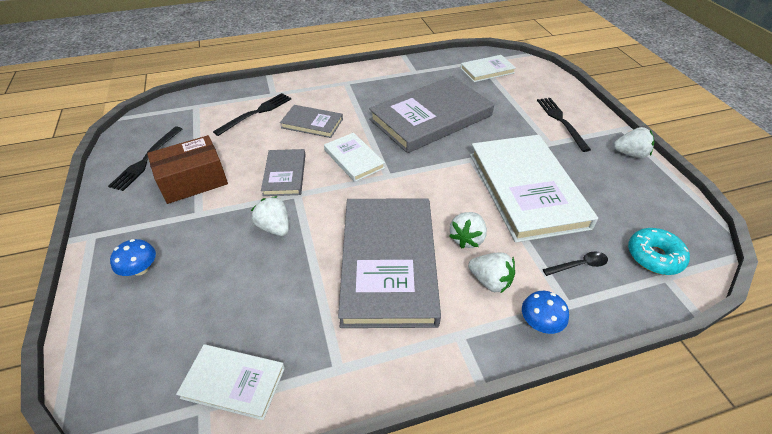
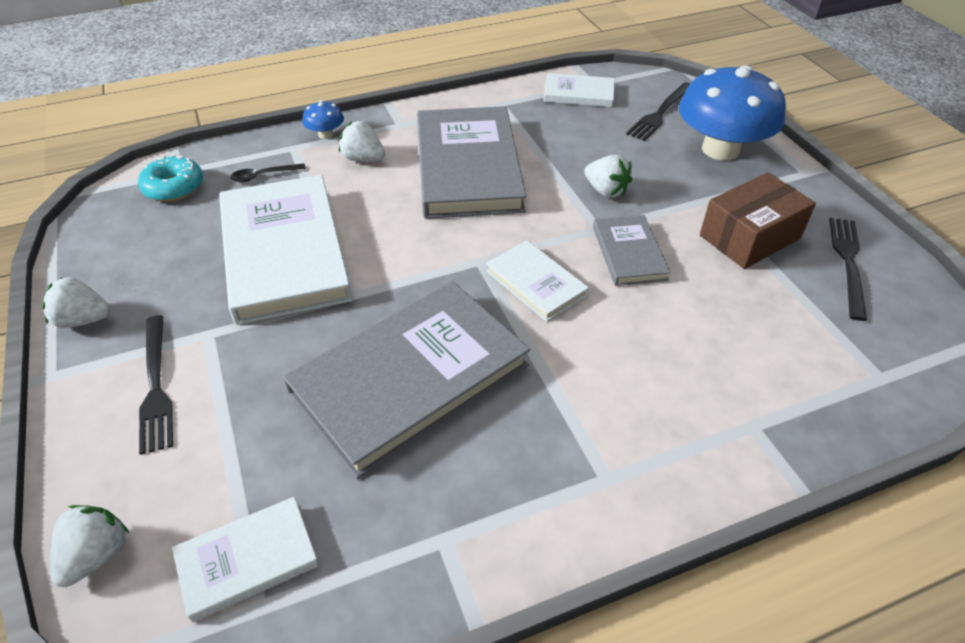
camera: 175 degrees right, 0 degrees up
blue mushroom [110,239,156,276] -> blue mushroom [679,65,786,160], size x2.38
black fork [213,93,291,136] -> black fork moved to [626,82,690,141]
grey book [280,105,343,138] -> none
white strawberry [449,212,487,248] -> white strawberry moved to [50,505,129,587]

